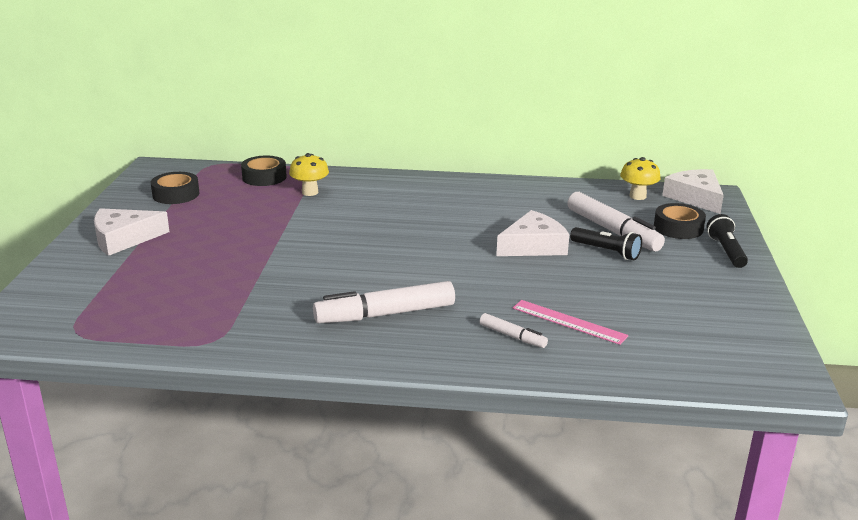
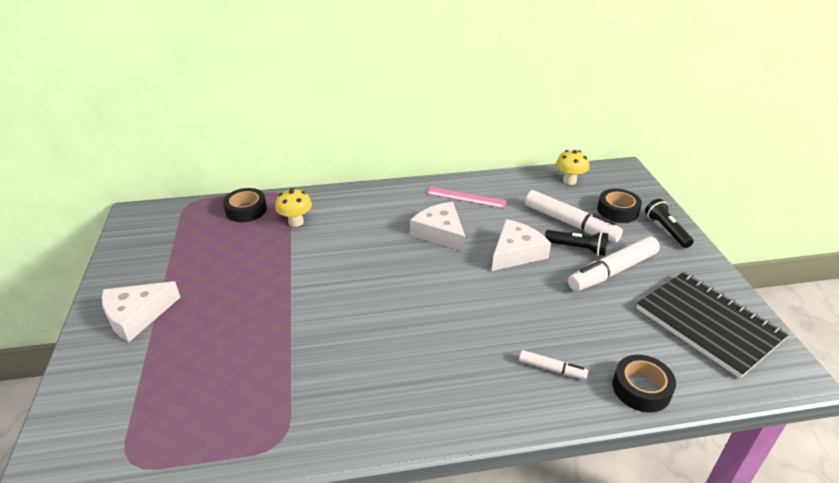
camera: 15 degrees left, 10 degrees up
black tape [151,172,199,204] -> black tape moved to [613,355,676,413]
white marker [313,281,455,323] -> white marker moved to [568,237,660,291]
pink ruler [513,300,628,345] -> pink ruler moved to [427,187,507,208]
white cheese [662,169,724,214] -> white cheese moved to [410,202,466,252]
none -> black notebook [637,272,789,378]

